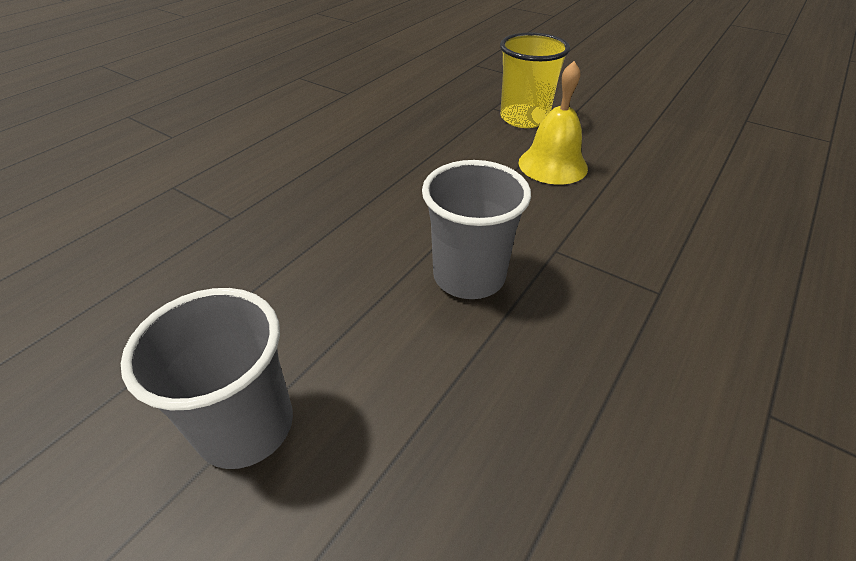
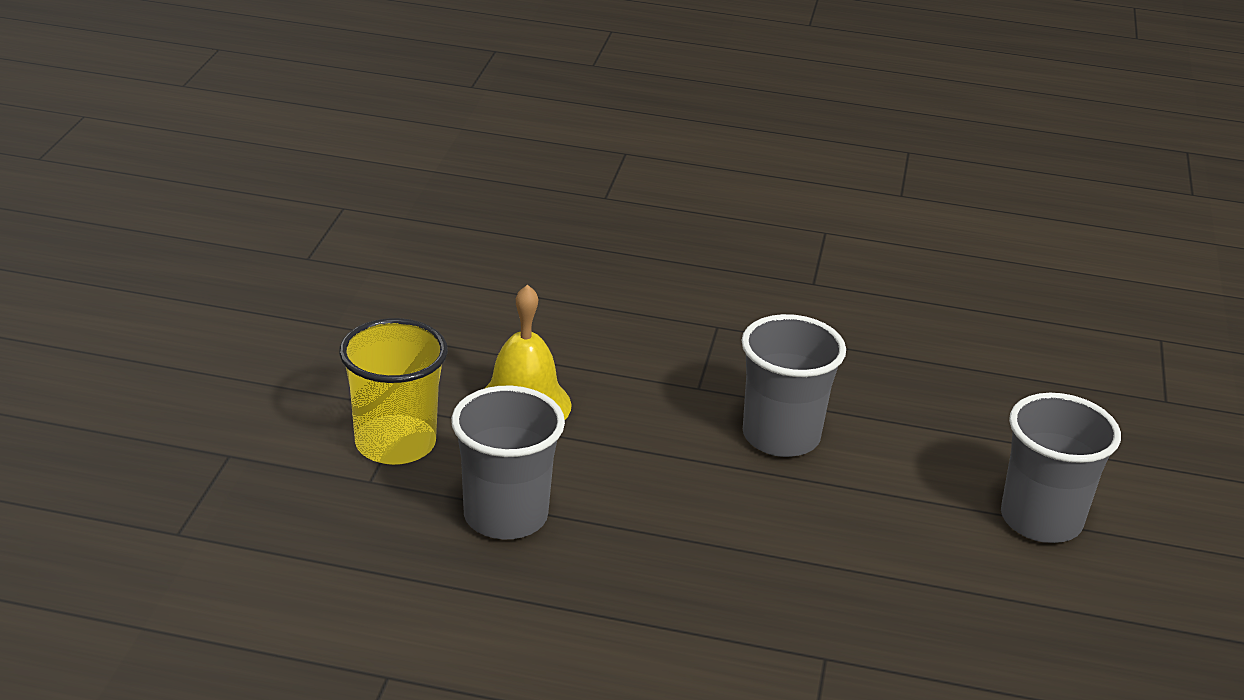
camera: 115 degrees left, 10 degrees down
none -> grey cup [451,386,565,539]

